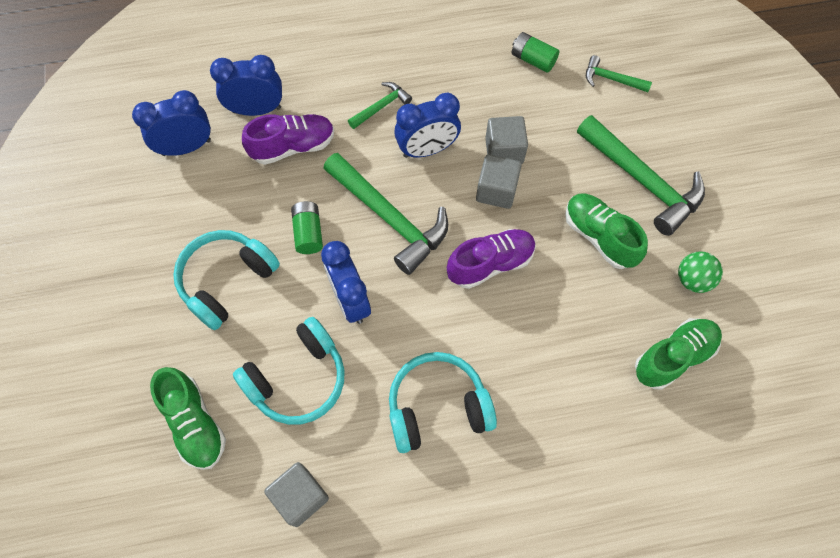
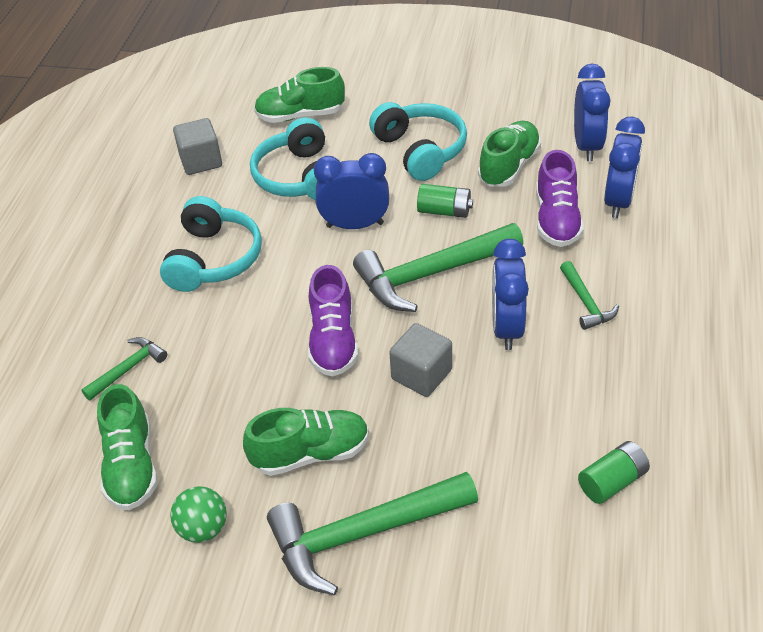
camera: 115 degrees right, 20 degrees down
grey cube [485,116,528,164] -> none
green hammer [586,55,652,92] -> green hammer moved to [81,337,167,401]
none -> green shoe [478,121,541,187]

